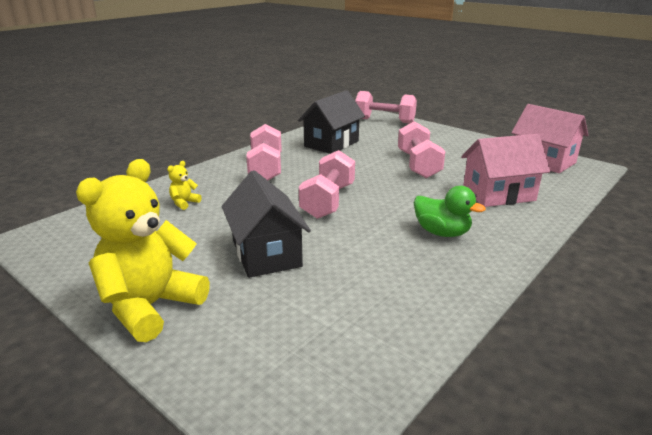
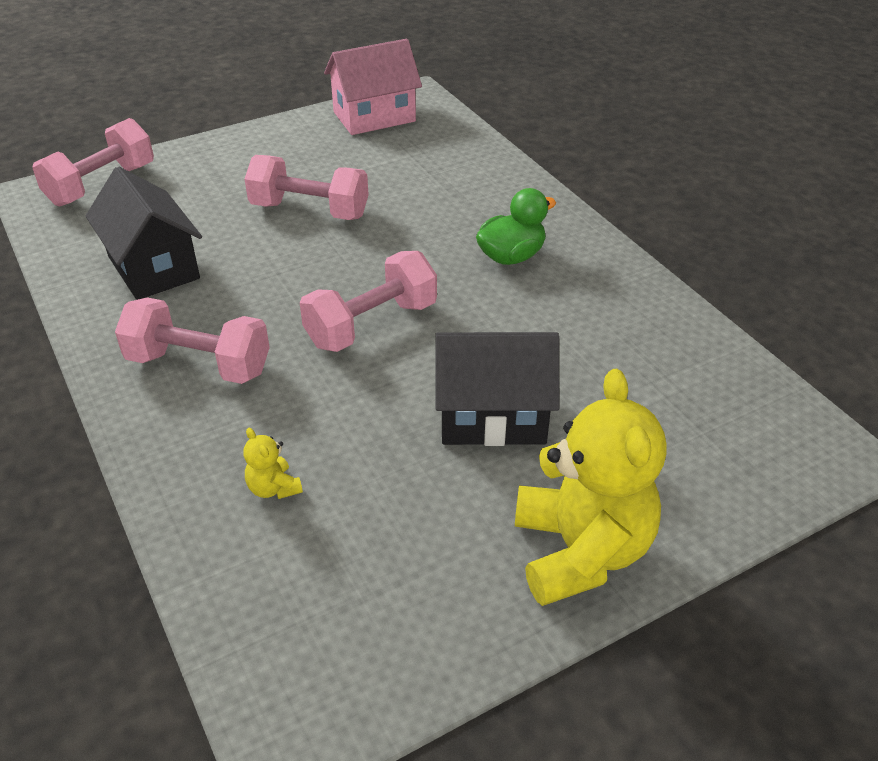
camera: 70 degrees left, 15 degrees up
yellow teddy bear [76,159,210,342] -> yellow teddy bear turned 150 degrees counterclockwise [515,369,666,606]
pink dumbbell [299,150,355,219] -> pink dumbbell turned 75 degrees counterclockwise [300,251,437,352]
pink house [461,134,550,207] -> none

